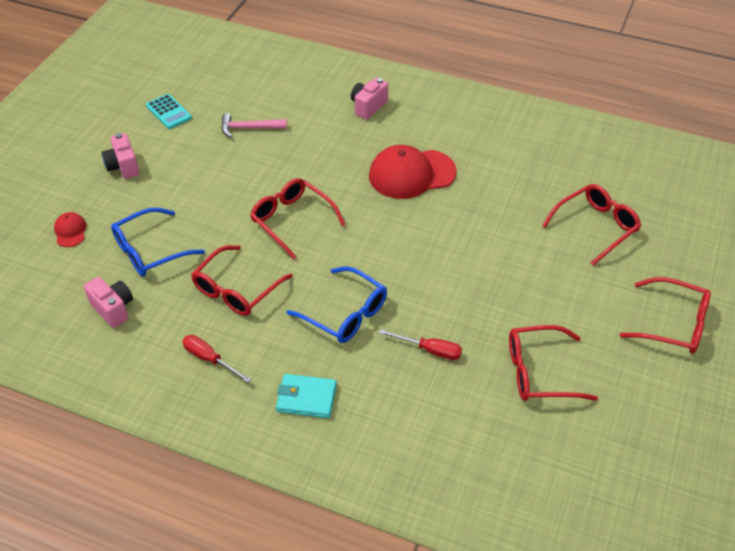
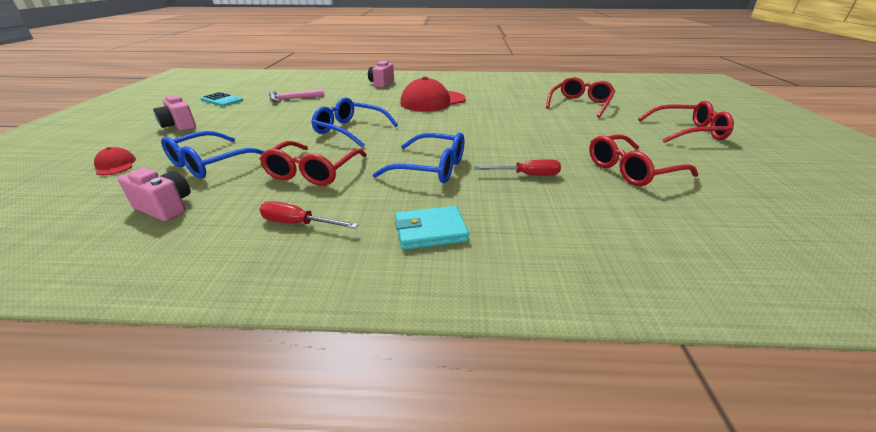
camera: 20 degrees left, 15 degrees down
red glasses [250,178,345,259] -> blue glasses [311,97,398,148]

